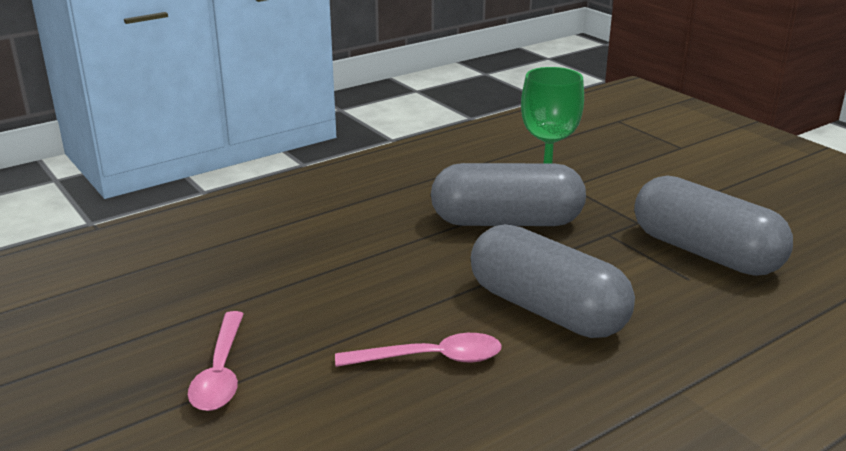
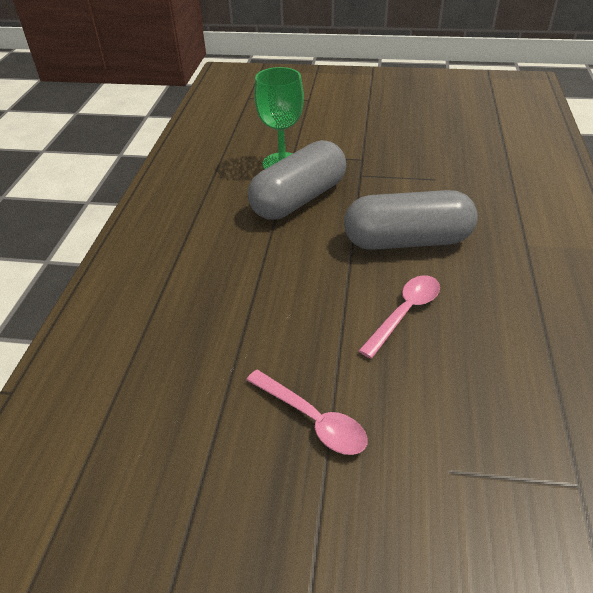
camera: 45 degrees left, 15 degrees up
grey capsule [634,175,793,276] -> none

